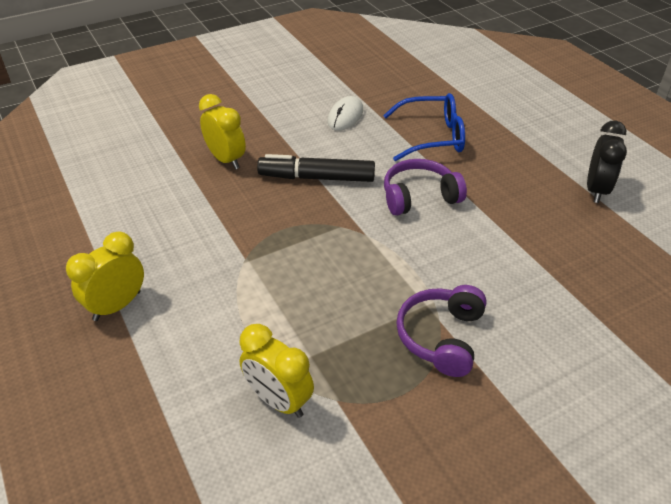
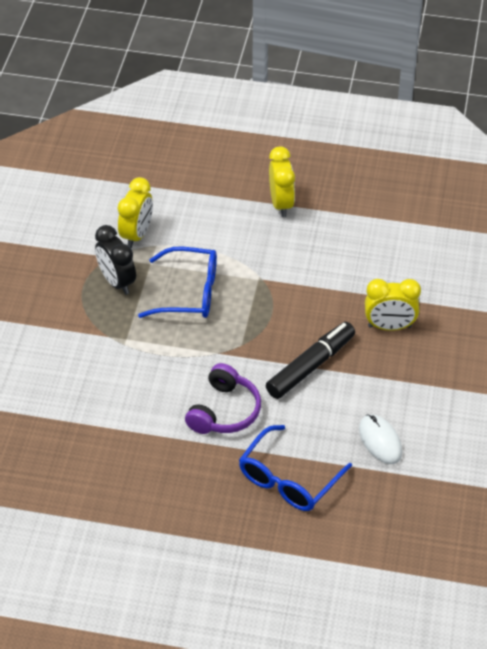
camera: 130 degrees right, 5 degrees up
yellow clock [239,324,314,418] -> yellow clock turned 120 degrees clockwise [118,177,153,248]
purple headphones [396,285,487,377] -> none
black clock [587,121,627,203] -> black clock moved to [95,225,136,295]
none -> blue glasses [138,247,217,318]

